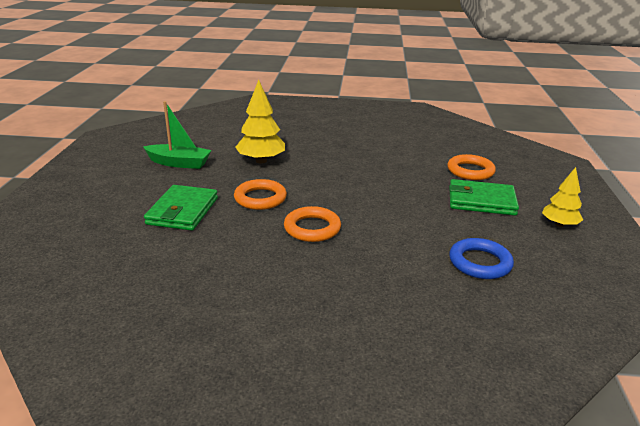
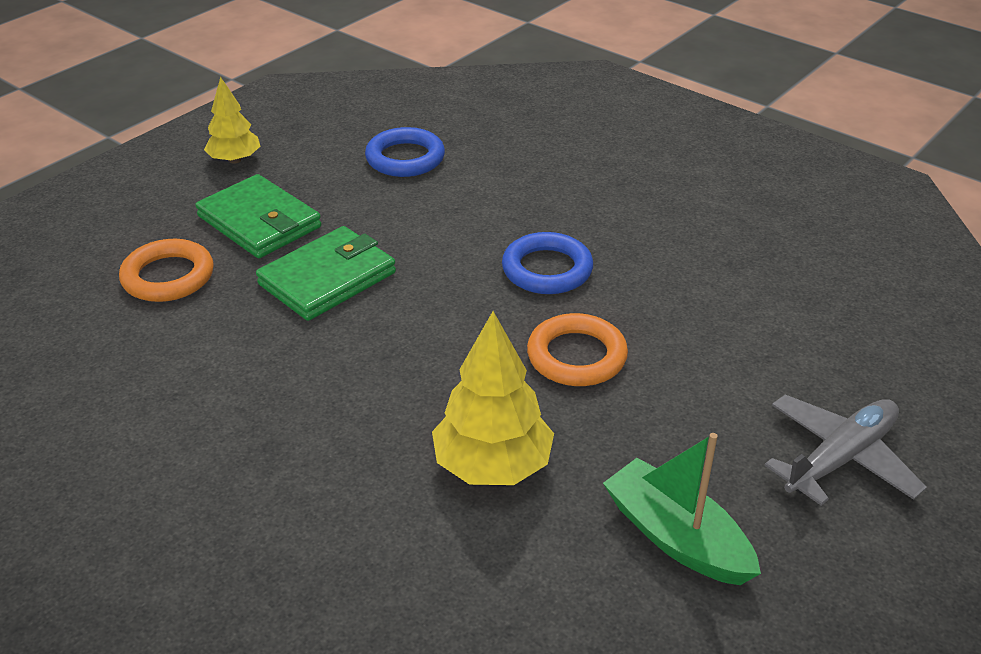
camera: 145 degrees left, 10 degrees up
green wallet [144,185,218,231] -> green wallet moved to [256,226,396,321]
orange ring [284,206,341,242] -> blue ring [502,232,593,294]
none -> grey plane [764,395,927,506]

